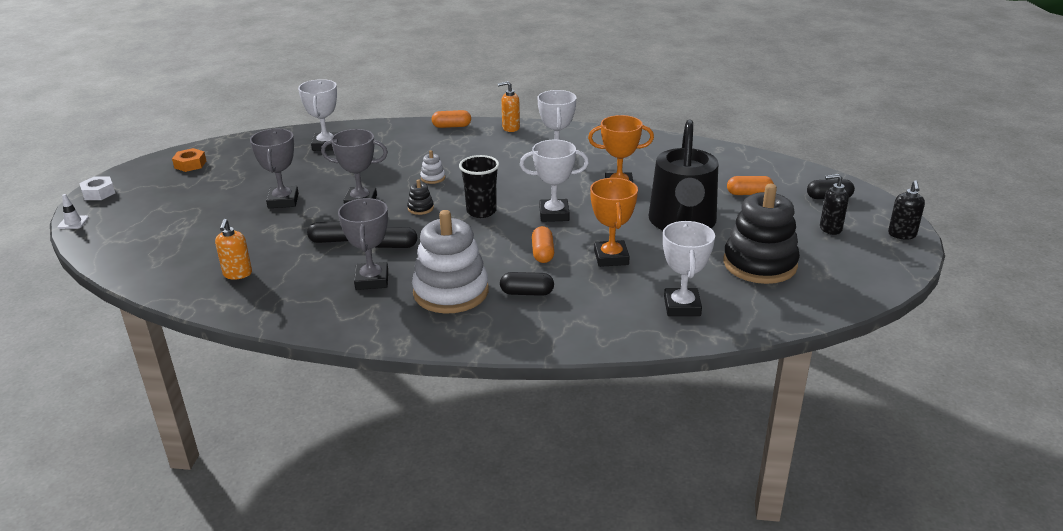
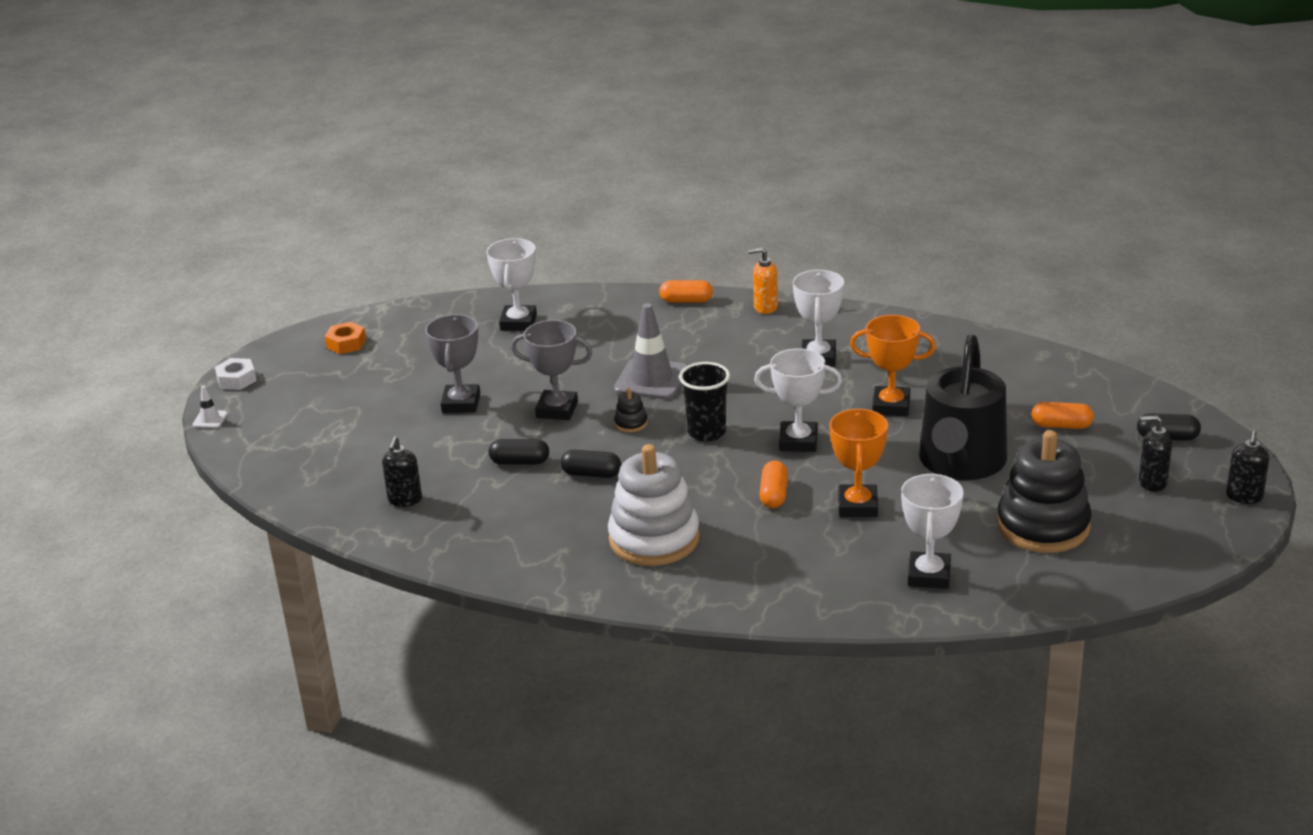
camera: 10 degrees right, 0 degrees up
orange soap dispenser [215,219,252,280] -> black soap dispenser [382,436,422,507]
grey trophy [338,198,388,290] -> none
white stacking toy [420,150,445,184] -> grey traffic cone [614,303,688,399]
black capsule [500,272,554,296] -> none

